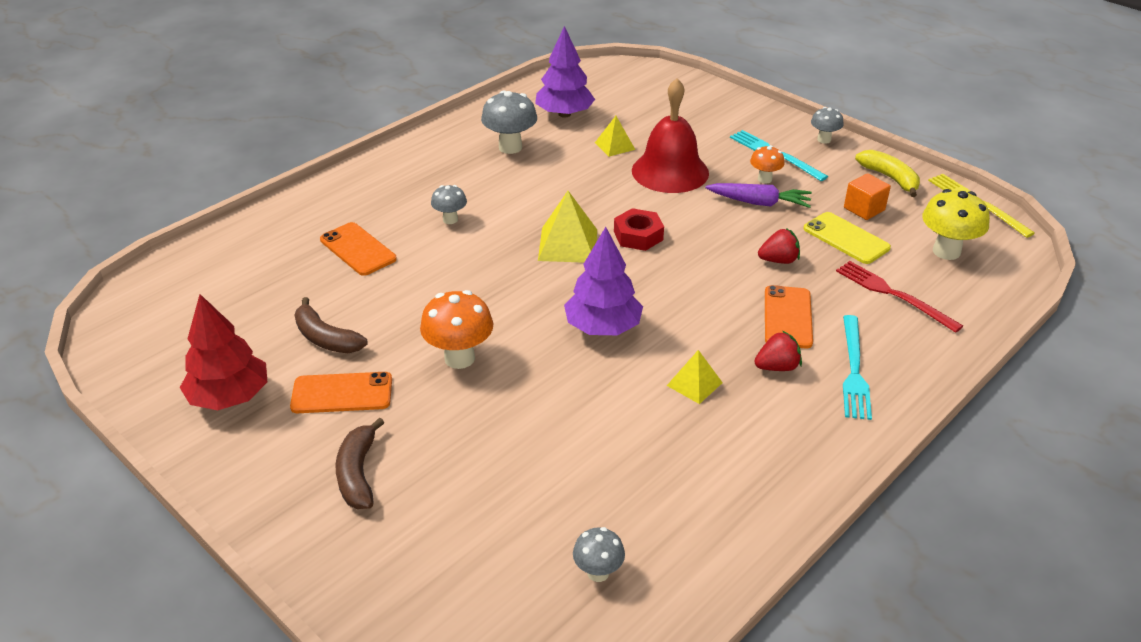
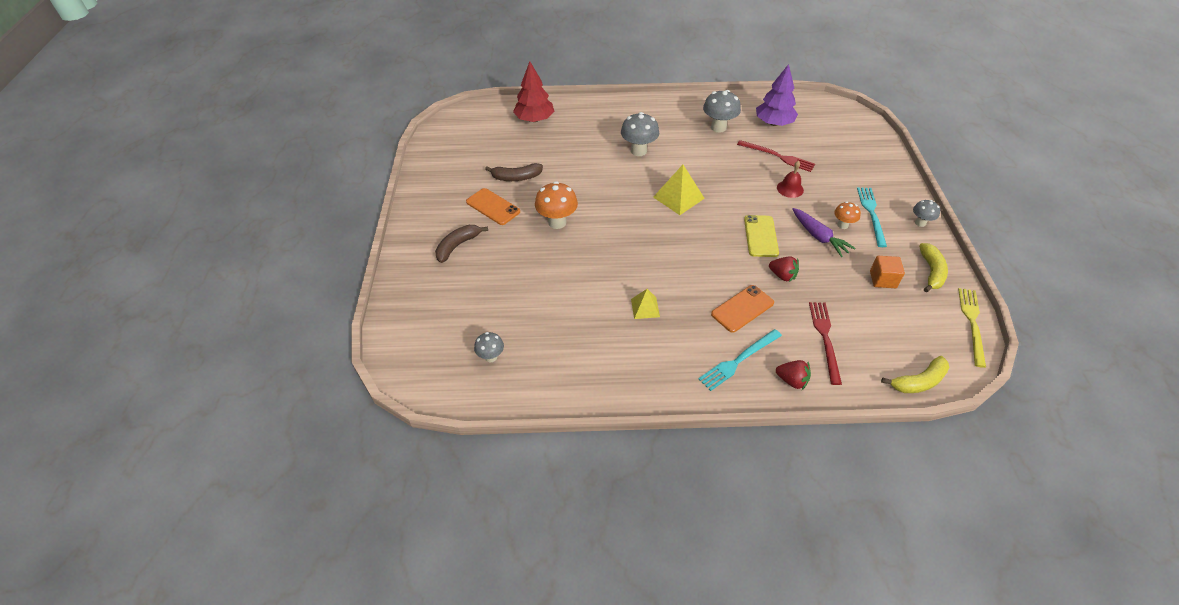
camera: 45 degrees right, 10 degrees up
red tree [180,294,267,410] -> red tree moved to [513,61,554,122]
brown banana [294,297,368,353] -> brown banana turned 90 degrees counterclockwise [485,163,543,181]
orange phone [320,222,397,276] -> none
grey mushroom [431,185,467,224] -> grey mushroom [621,112,659,156], size x1.71
purple tree [564,227,643,335] -> none
yellow pyramid [595,116,635,157] -> red fork [737,140,815,172]
red nut [614,208,664,251] -> none
red bell [632,78,709,193] -> red bell [777,161,804,198], size x0.49
red strawberry [754,330,802,371] -> red strawberry moved to [776,360,811,390]
yellow phone [804,212,891,264] -> yellow phone moved to [744,215,779,257]
yellow mushroom [922,189,990,260] -> none
none -> yellow banana [881,356,949,393]

